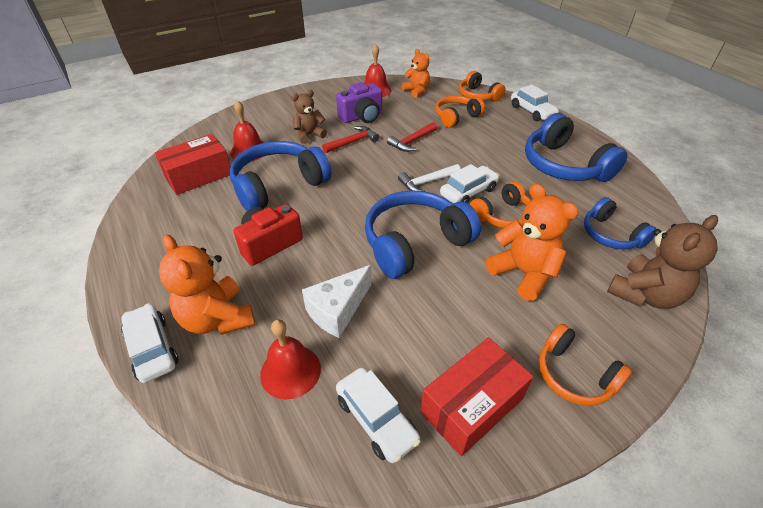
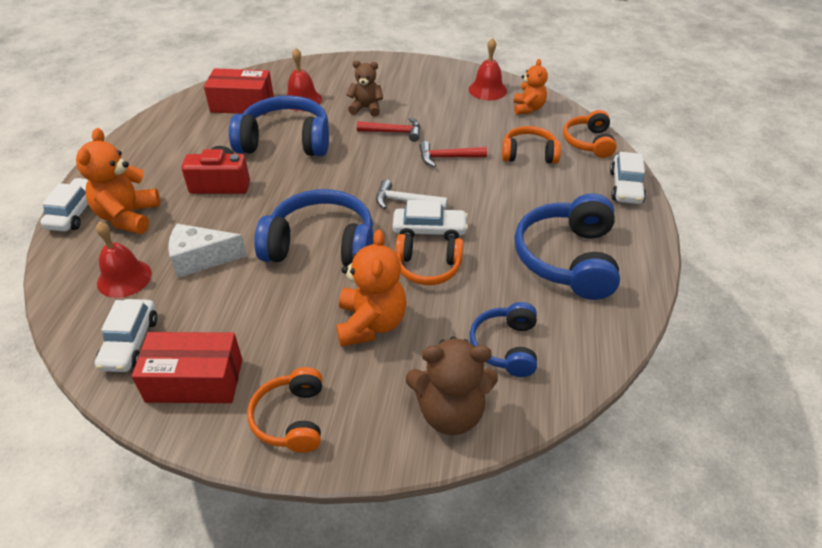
camera: 40 degrees right, 0 degrees up
purple camera [336,82,382,123] -> none

